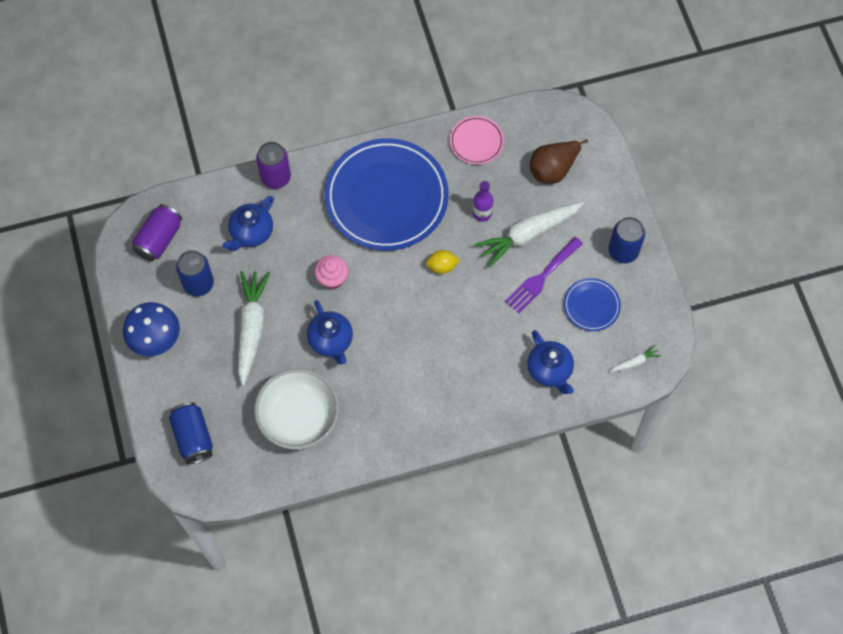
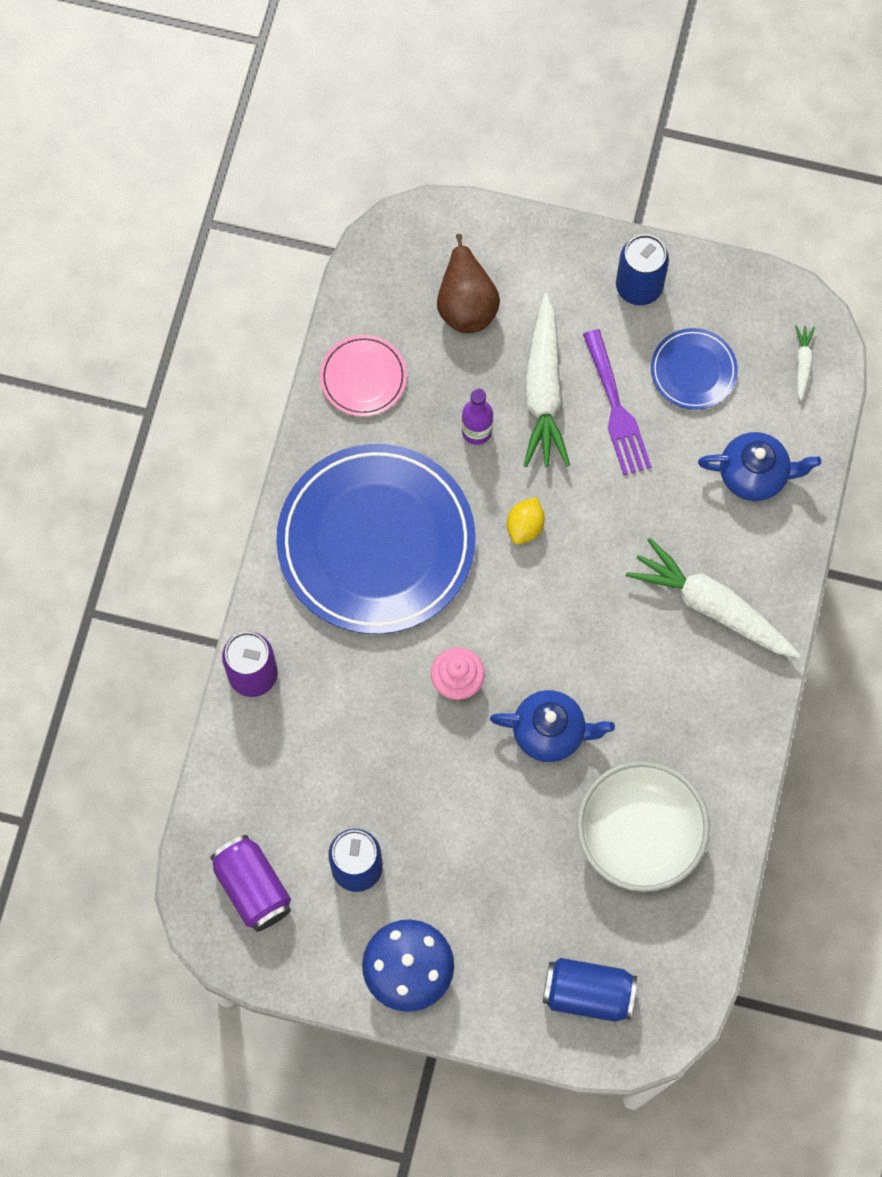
camera: 60 degrees left, 5 degrees up
blue teapot [223,196,274,251] -> none
white carrot [238,271,270,386] -> white carrot moved to [626,538,800,658]

